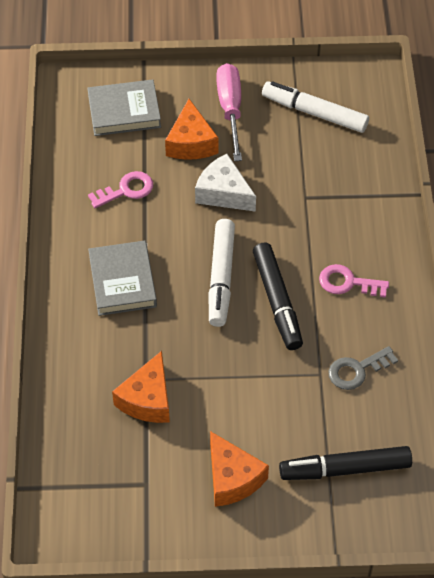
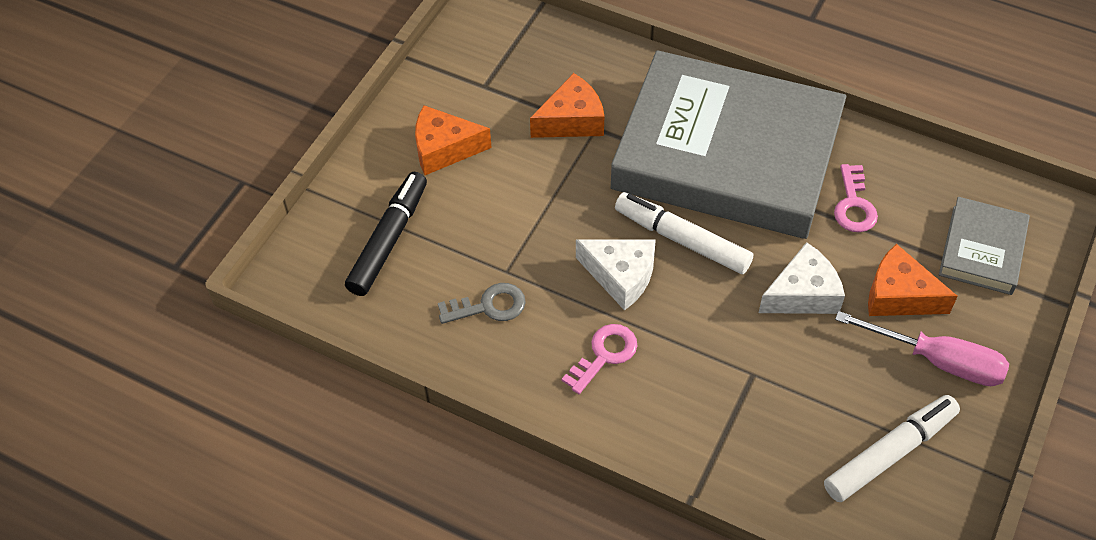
camera: 120 degrees right, 0 degrees up
grey book [88,241,157,316] -> grey book [610,50,846,239], size x2.32
orange cheese [112,351,170,423] -> orange cheese turned 105 degrees clockwise [530,73,604,138]
black marker [253,242,303,350] -> white cheese [576,239,656,311]
grey key [328,346,398,390] -> grey key turned 75 degrees clockwise [438,283,526,324]

